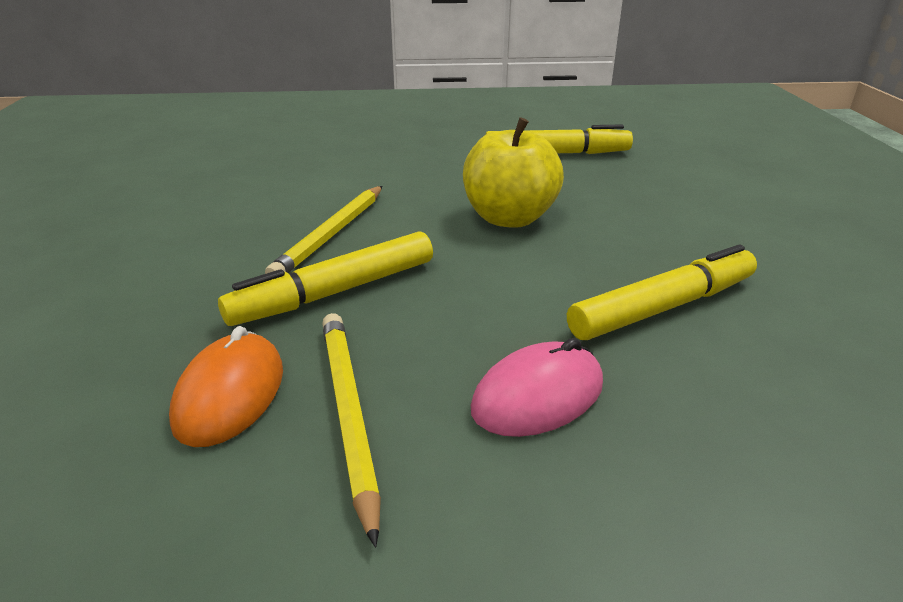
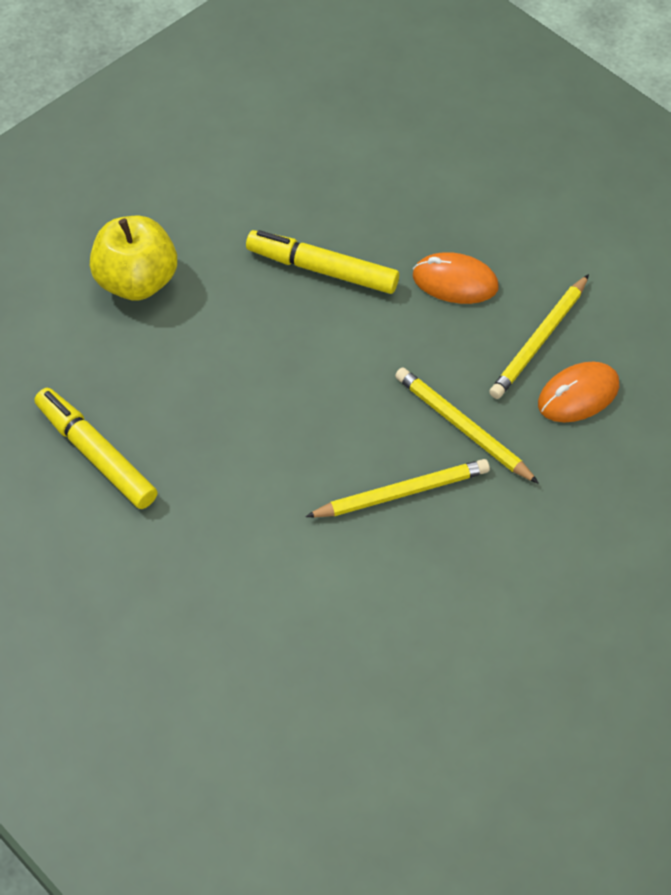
camera: 130 degrees left, 25 degrees up
yellow marker [218,231,433,326] -> yellow pencil [395,368,539,484]
yellow apple [463,117,564,228] -> yellow apple moved to [90,216,177,300]
pink mouse [471,338,603,437] -> orange mouse [413,252,498,304]

